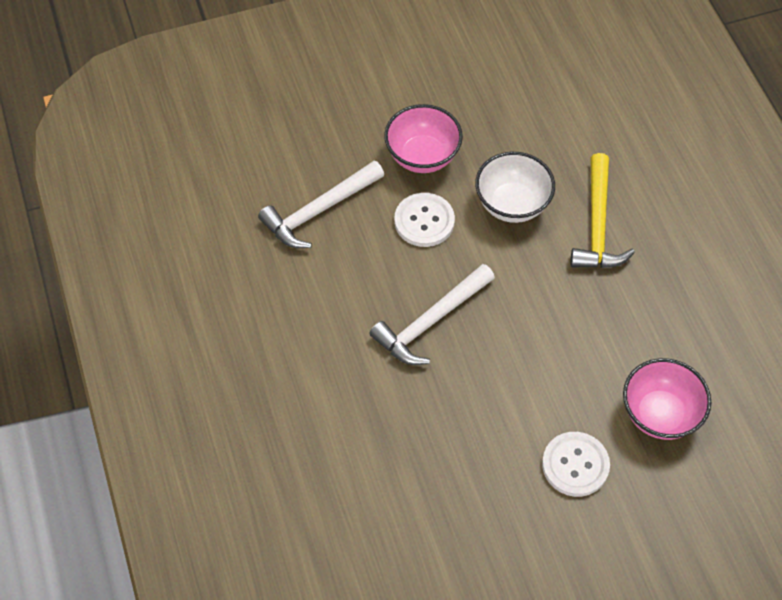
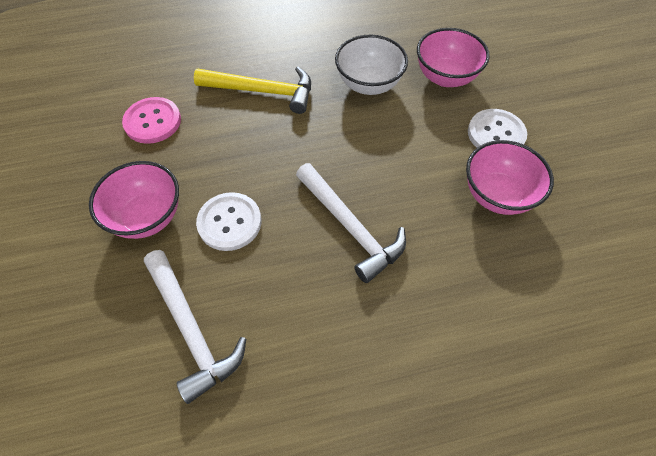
camera: 85 degrees left, 0 degrees up
white bowl [475,152,555,223] -> white bowl moved to [335,35,408,95]
none -> pink button [122,97,181,144]
none -> pink bowl [466,140,554,215]

